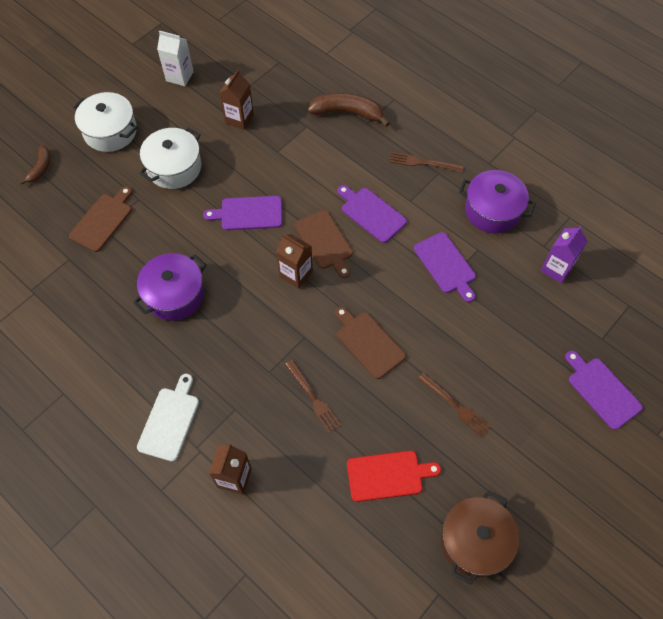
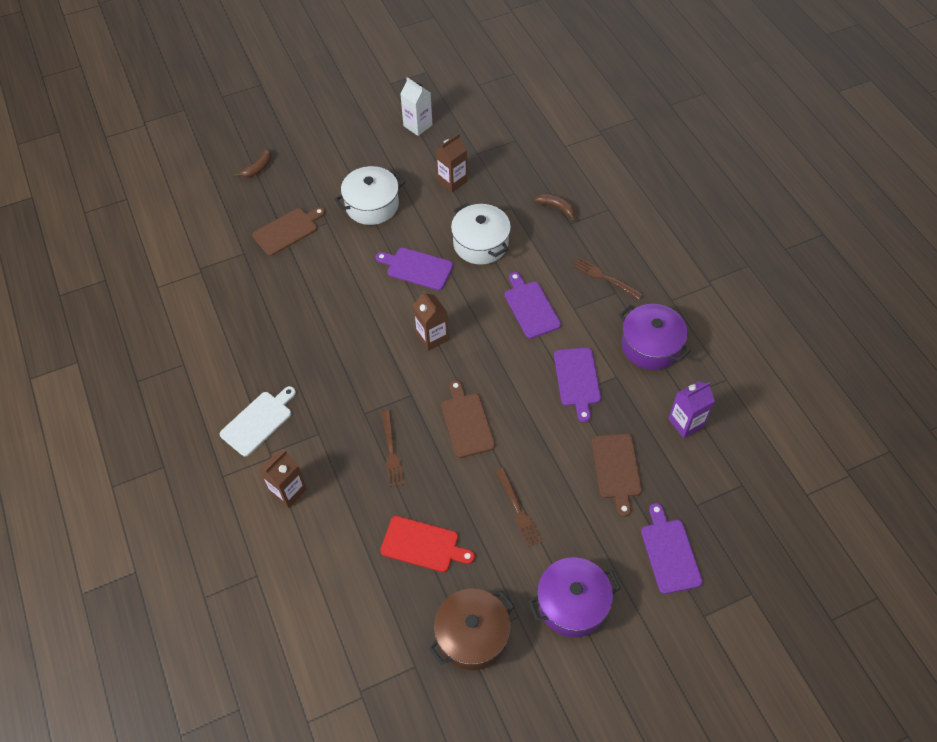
camera: 25 degrees right, 5 degrees down
white pot [73,92,138,152] -> white pot moved to [451,203,511,265]
purple pot [133,253,206,321] -> purple pot moved to [528,557,621,637]
brown cutting board [295,210,353,278] -> brown cutting board moved to [592,434,642,517]
brown banana [308,93,390,127] -> brown banana [534,194,576,222], size x0.57

